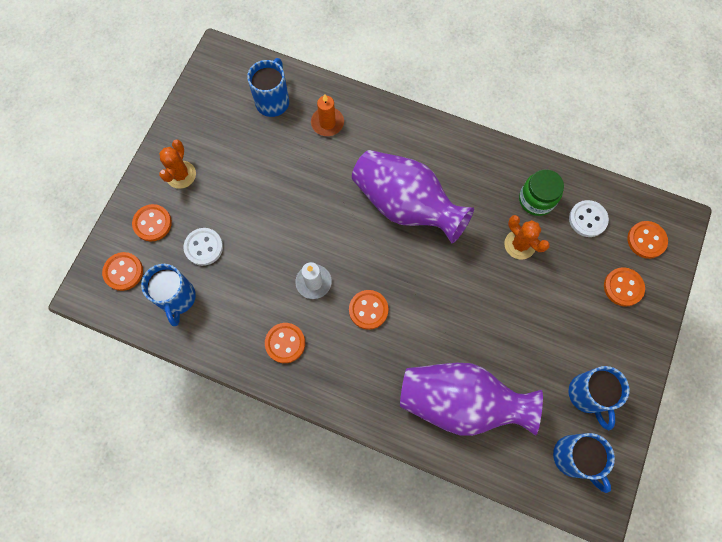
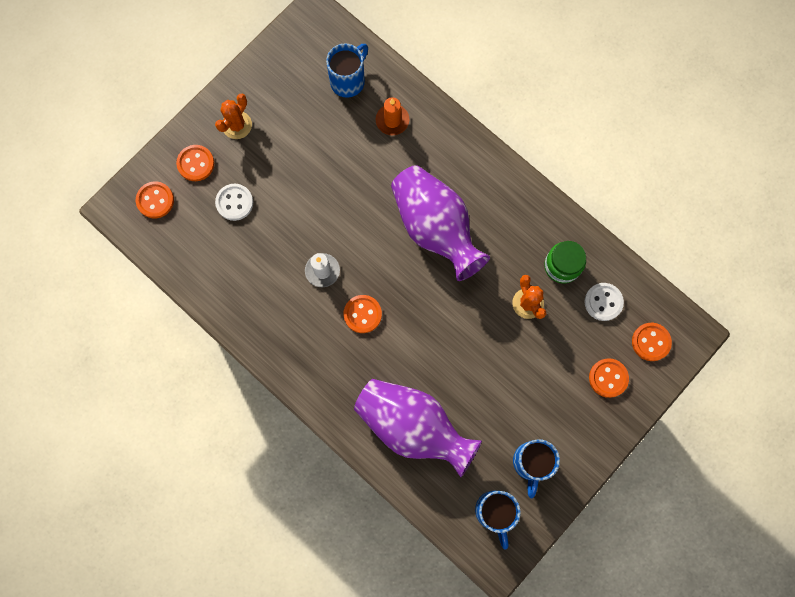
camera: 20 degrees right, 5 degrees up
blue mug [141,264,196,326] -> none
orange button [265,323,305,363] -> none

